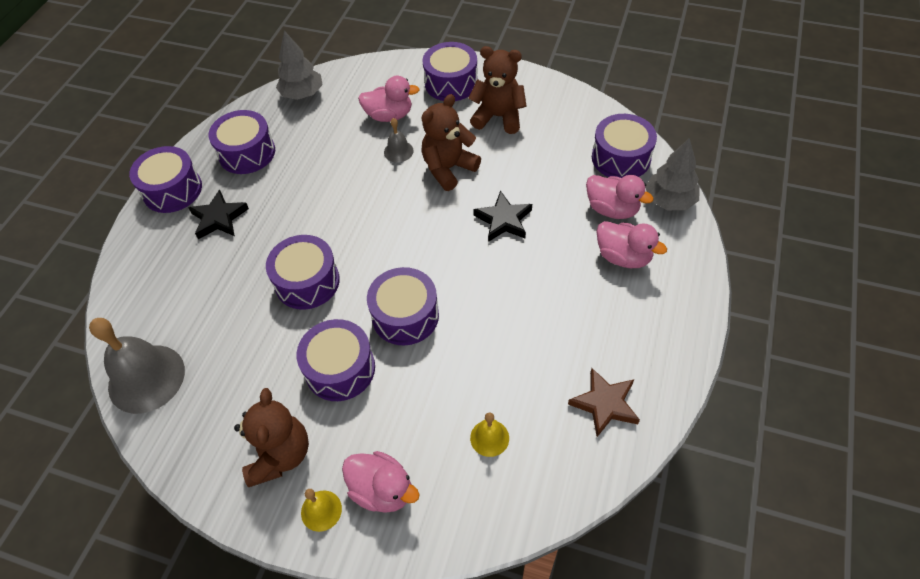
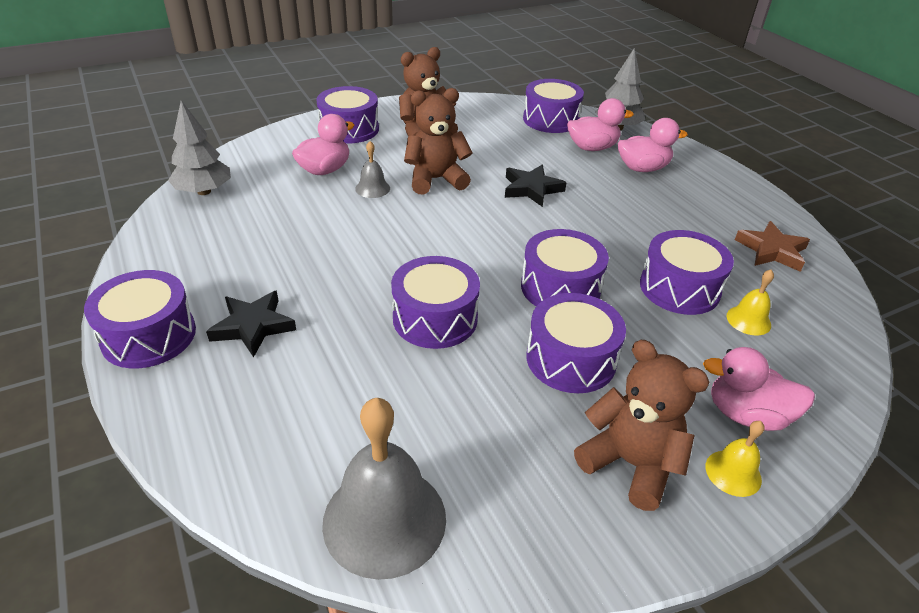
camera: 50 degrees left, 15 degrees down
purple drum [208,110,275,174] -> purple drum moved to [640,230,734,315]
pink duck [342,451,420,513] -> pink duck turned 150 degrees counterclockwise [703,347,815,431]
brown teddy bear [421,94,481,191] -> brown teddy bear turned 75 degrees clockwise [404,88,473,194]

